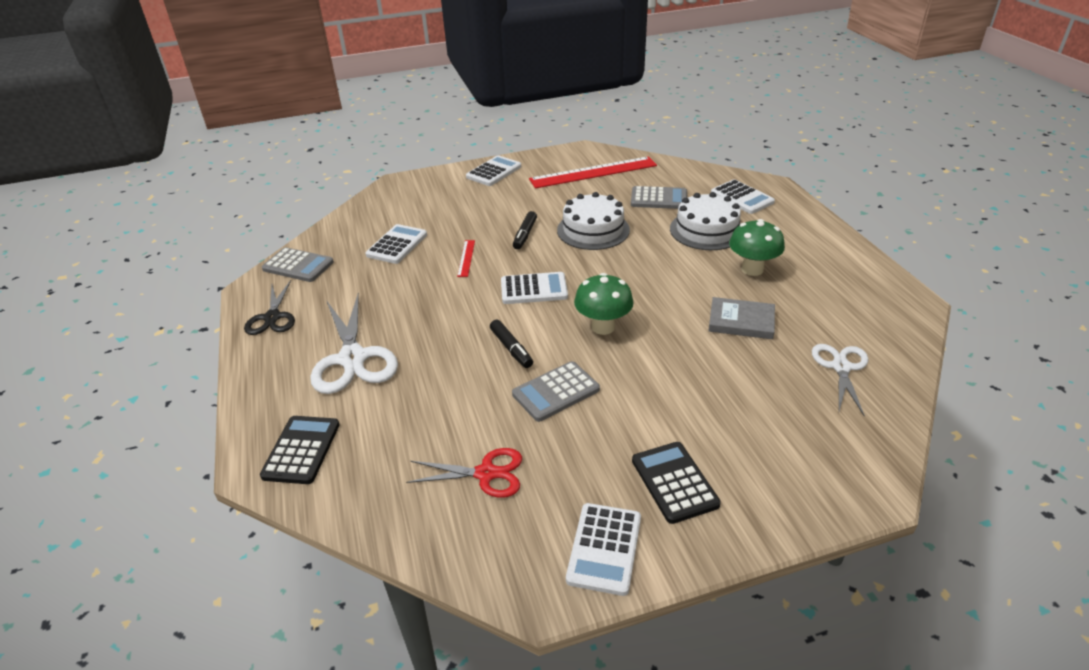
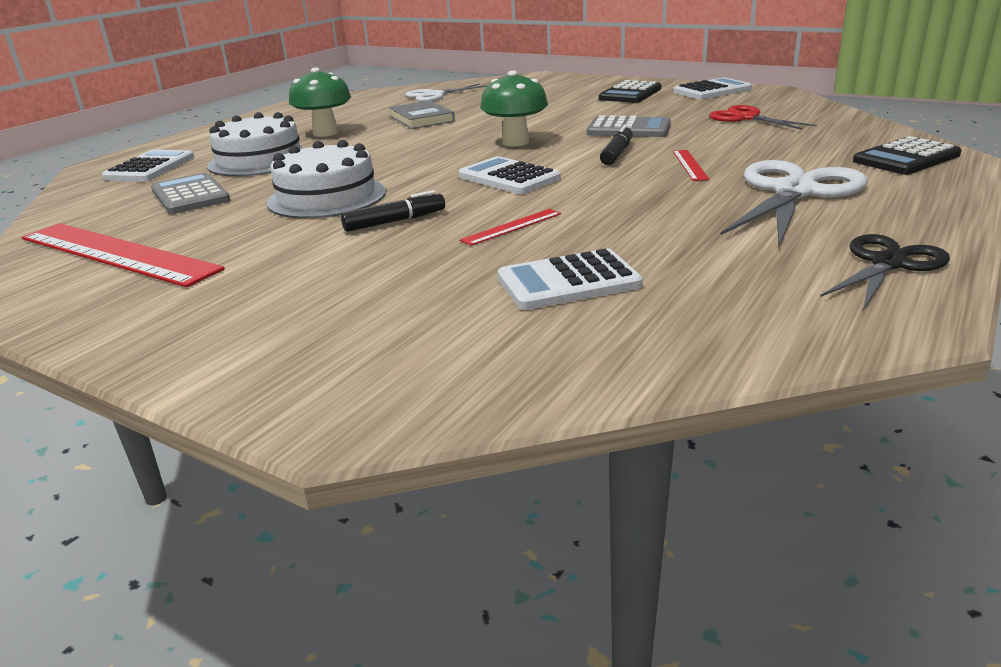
camera: 130 degrees left, 10 degrees down
grey calculator [262,247,334,282] -> none
white calculator [466,155,521,186] -> none
none -> red ruler [673,150,709,181]

